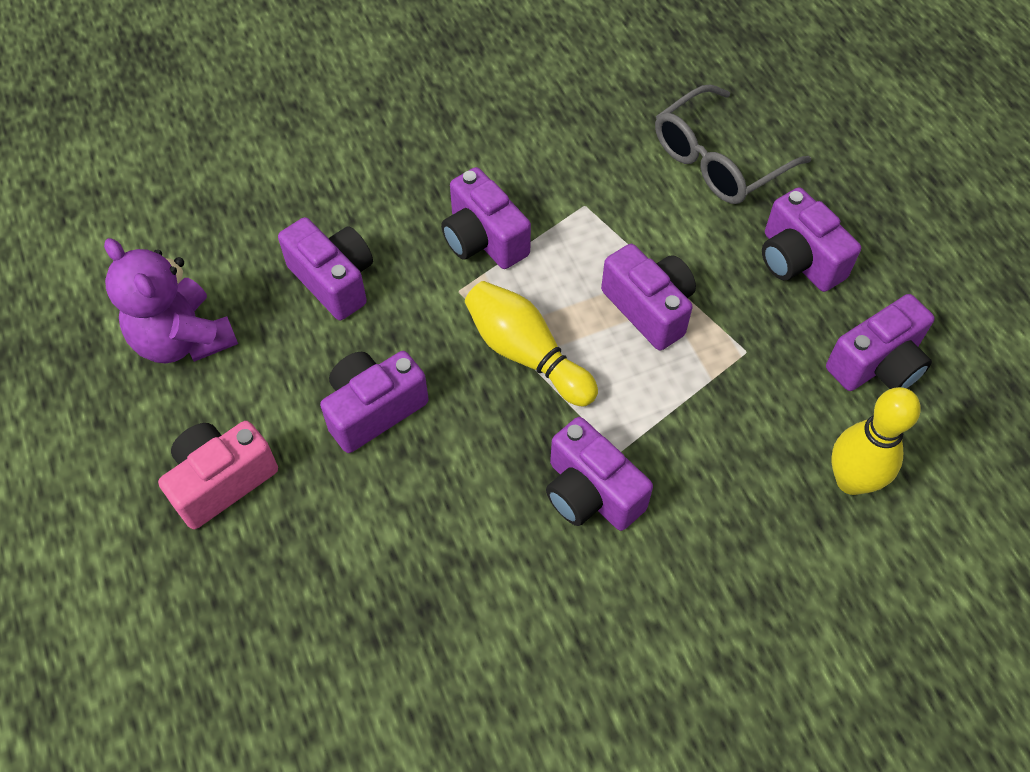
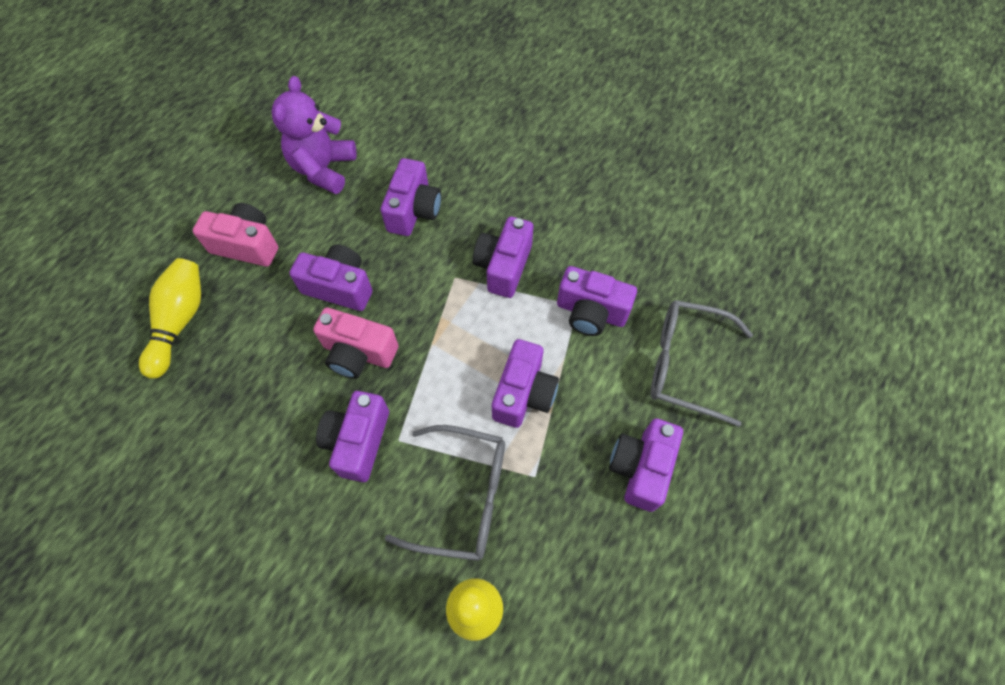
camera: 55 degrees right, 5 degrees up
yellow bowling pin [465,281,598,407] -> yellow bowling pin moved to [139,258,201,378]
purple camera [826,294,935,391] -> purple camera moved to [557,266,637,336]
none -> pink camera [313,308,399,379]
none -> grey glasses [385,425,505,561]

